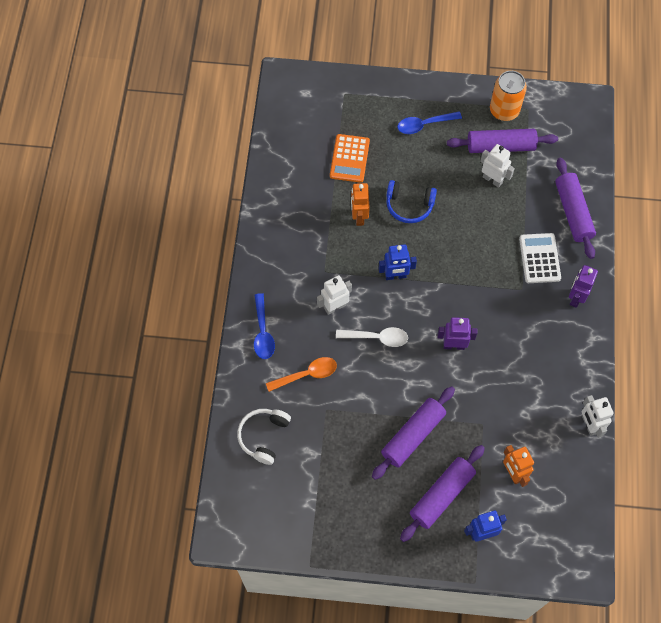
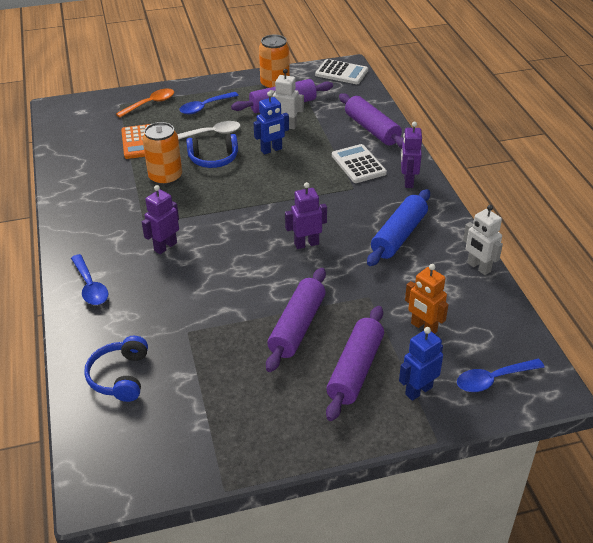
camera: 20 degrees left, 25 degrees down
white headphones [237,409,291,465] -> blue headphones [84,336,148,402]
orange spoon [266,357,337,392] -> orange spoon moved to [116,88,174,118]
white robot [317,275,352,315] -> purple robot [142,185,179,254]
white spoon [336,327,408,347] -> white spoon moved to [177,121,240,140]
orange robot [351,183,370,226] -> orange can [142,122,182,186]
blue robot [379,244,417,280] -> blue robot moved to [253,91,289,154]
none -> white calculator [315,59,368,84]
none -> blue rolling pin [367,189,430,266]
none -> blue spoon [457,359,544,392]

